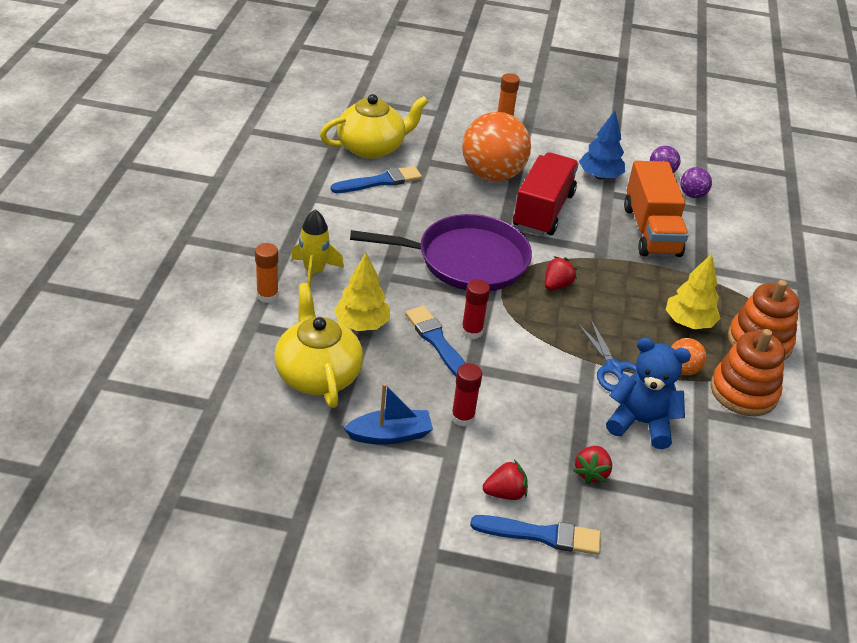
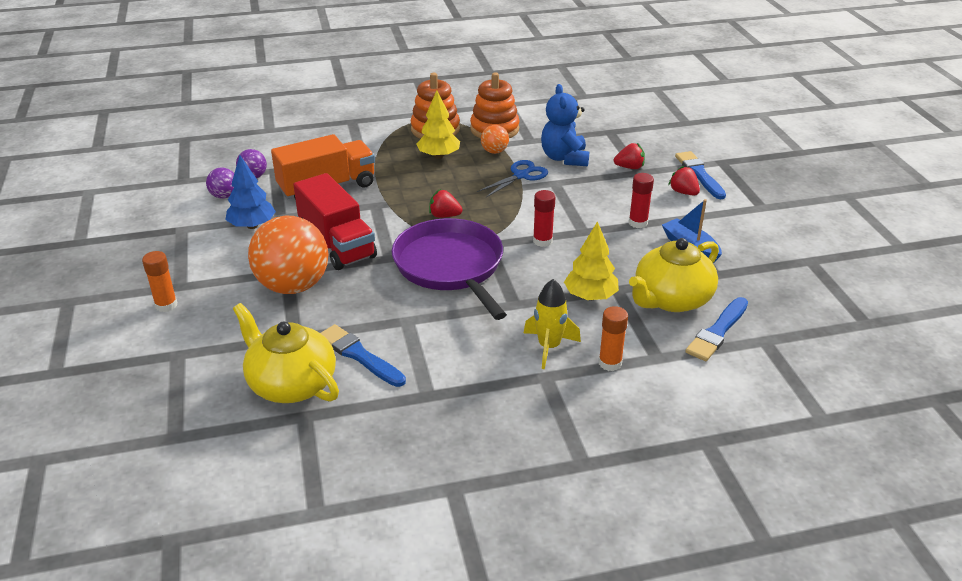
camera: 110 degrees left, 5 degrees down
blue brush [405,306,466,377] -> blue brush moved to [685,297,748,361]
red truck [513,152,579,236] -> red truck turned 120 degrees counterclockwise [293,173,377,270]

